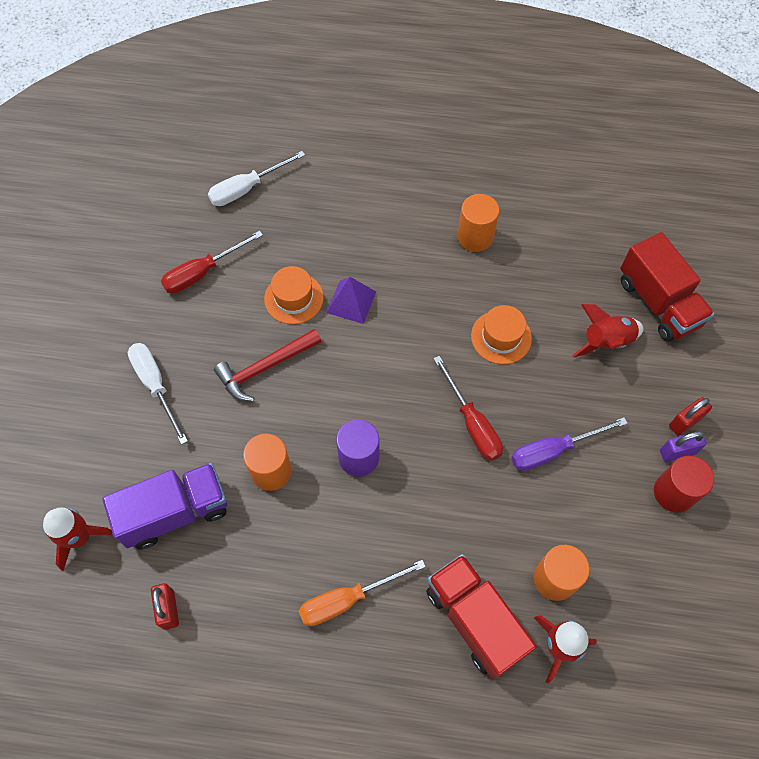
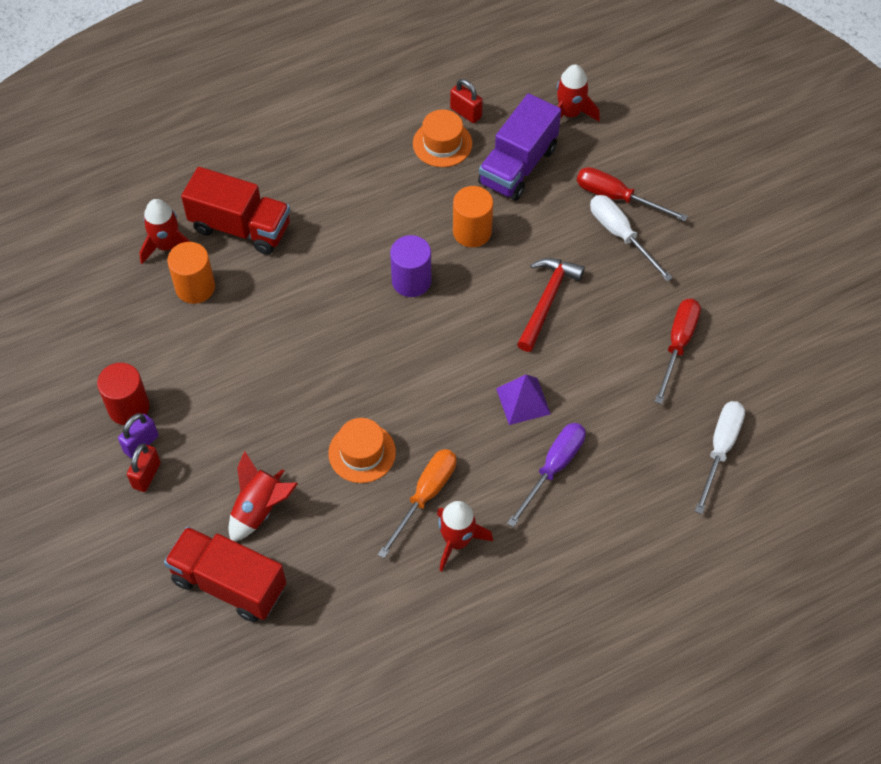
camera: 145 degrees right, 5 degrees down
white screwdriver [128,343,188,445] -> white screwdriver turned 150 degrees counterclockwise [590,195,673,281]
orange hat [264,266,324,324] -> orange hat moved to [413,109,472,167]
orange screwdriver [299,560,426,626] -> orange screwdriver moved to [378,449,456,558]
red screwdriver [433,356,503,461] -> red screwdriver moved to [577,167,688,221]
orange cylinder [458,194,499,252] -> red rocket [437,501,493,571]
purple screwdriver [511,417,628,471] -> purple screwdriver moved to [507,423,586,527]

